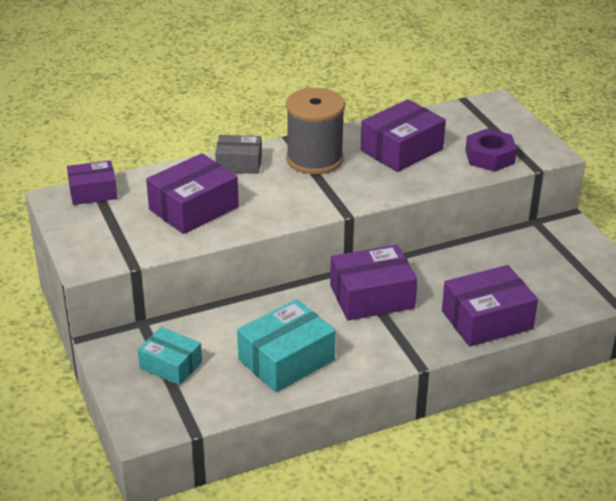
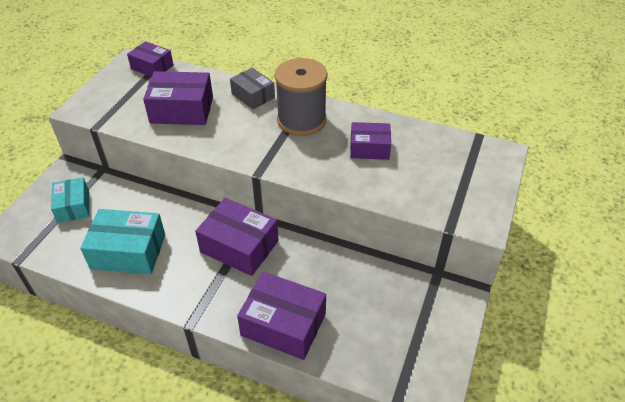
camera: 45 degrees right, 10 degrees up
purple box [361,99,446,172] -> purple box [350,122,391,160], size x0.64
purple nut [465,129,517,171] -> none

